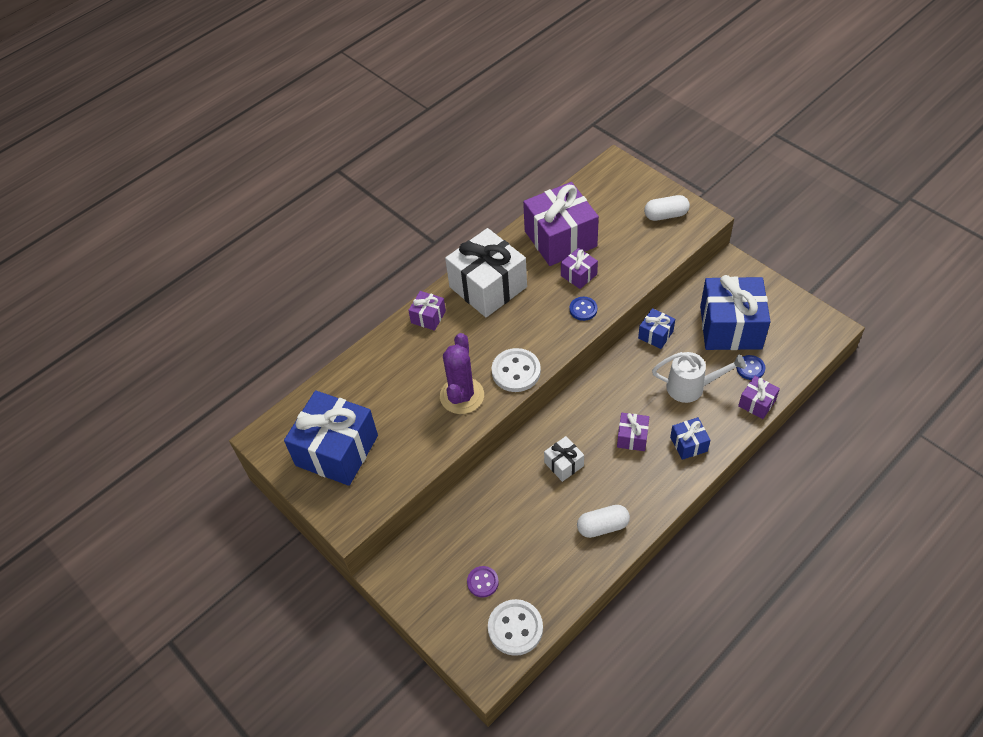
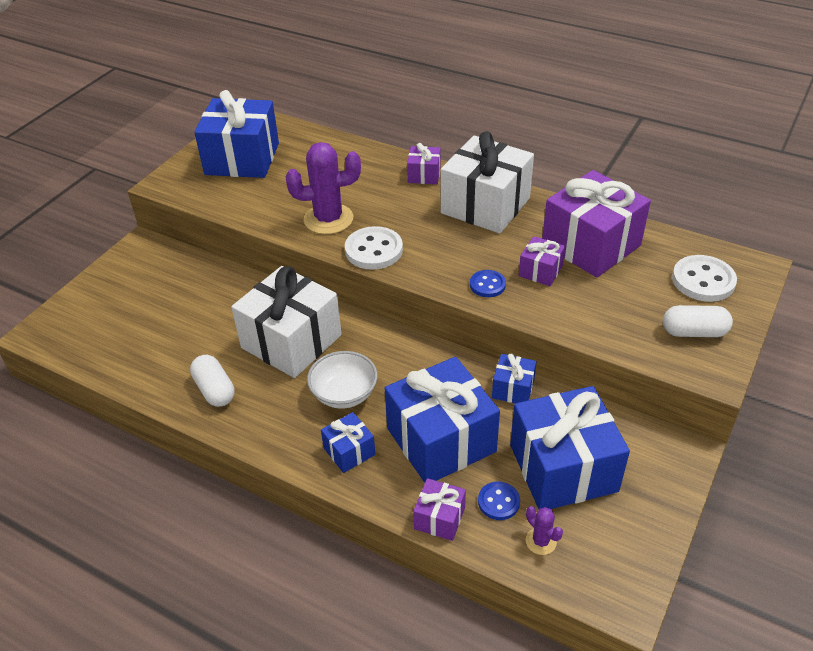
camera: 70 degrees right, 10 degrees down
purple button [467,566,499,597] -> none
white button [488,599,543,656] -> white button moved to [672,255,737,302]
white gift [544,436,584,482] -> white gift [231,266,342,378], size x2.14
purple gift [617,413,649,451] -> white bowl [307,351,378,409]
white capsule [644,195,690,221] -> white capsule turned 60 degrees counterclockwise [663,305,733,337]
white watering can [652,352,746,403] -> blue gift [385,357,500,483]
none -> purple cactus [526,506,563,555]

